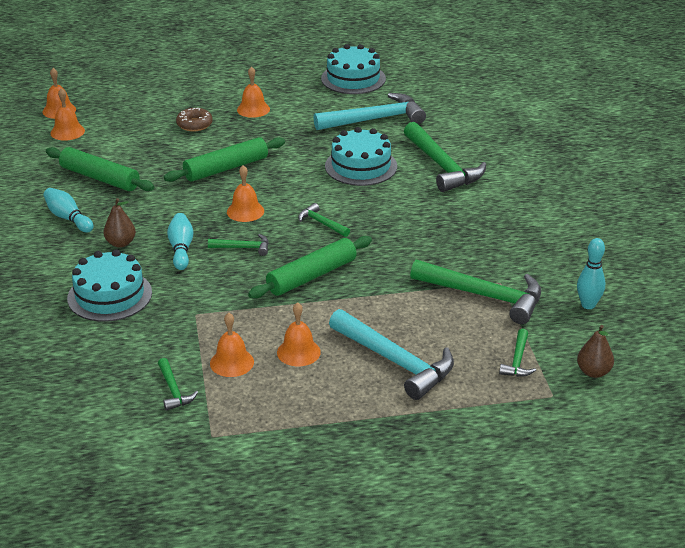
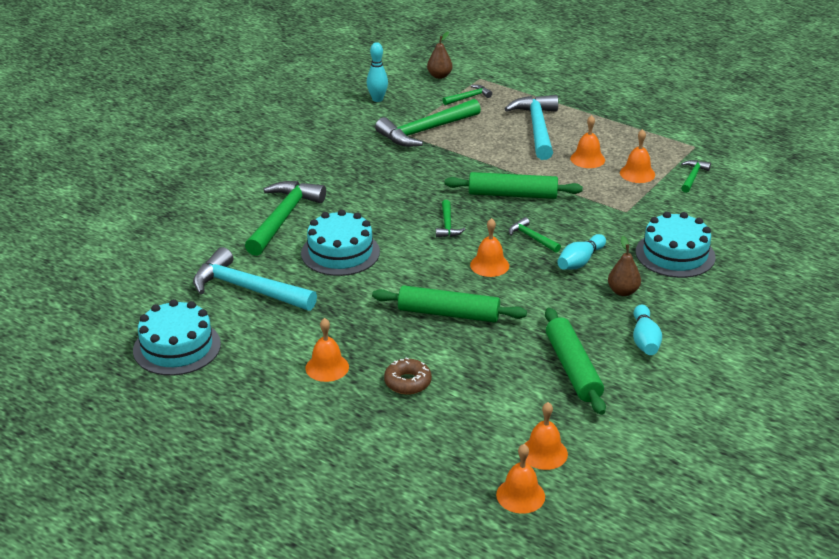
camera: 135 degrees left, 0 degrees up
green hammer [410,260,541,324] -> green hammer turned 105 degrees counterclockwise [375,99,481,147]

